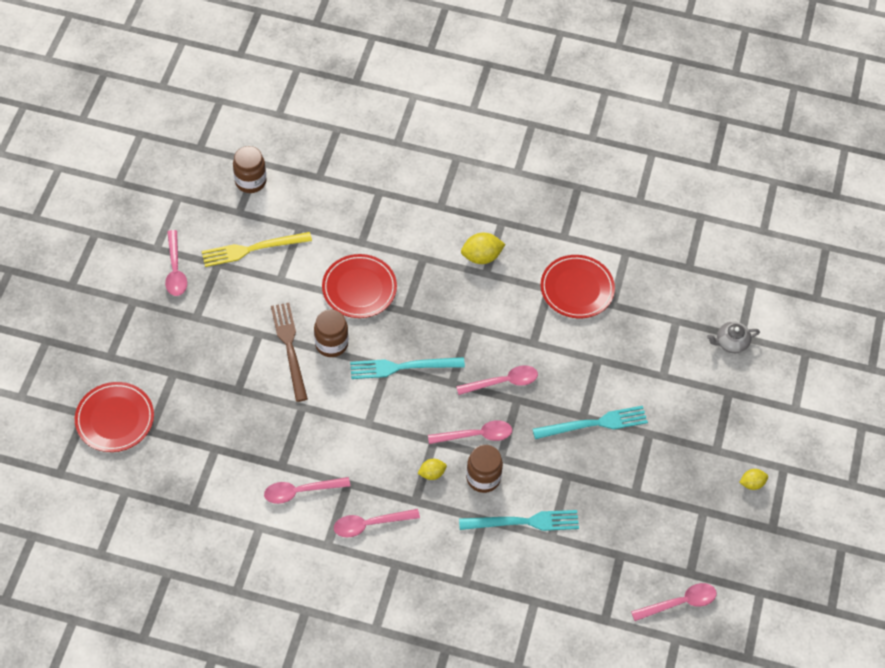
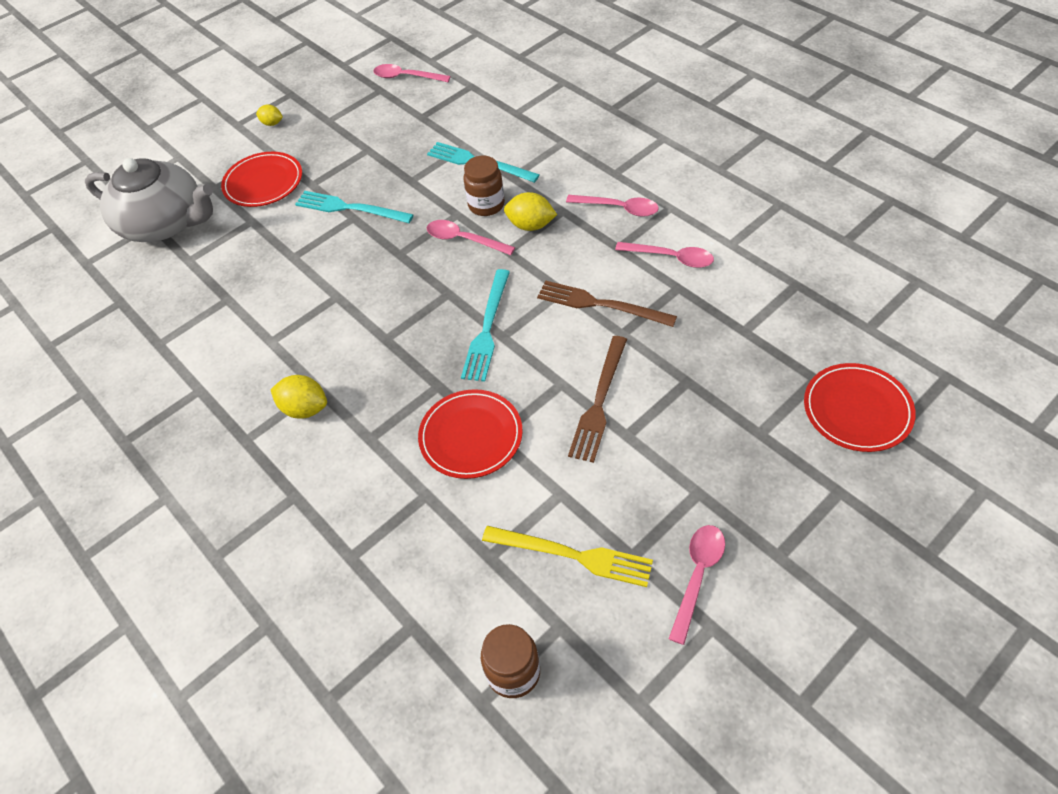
camera: 140 degrees left, 5 degrees down
brown jar [314,309,348,357] -> none
turquoise fork [350,357,465,379] -> turquoise fork turned 75 degrees clockwise [461,269,510,382]
yellow lemon [417,459,447,480] -> yellow lemon [504,192,557,231], size x1.61
pink spoon [456,365,538,395] -> none
red plate [540,255,615,318] -> red plate moved to [221,152,302,207]
grey teapot [707,321,760,353] -> grey teapot [85,158,213,242], size x2.47
none -> brown fork [537,280,677,327]

